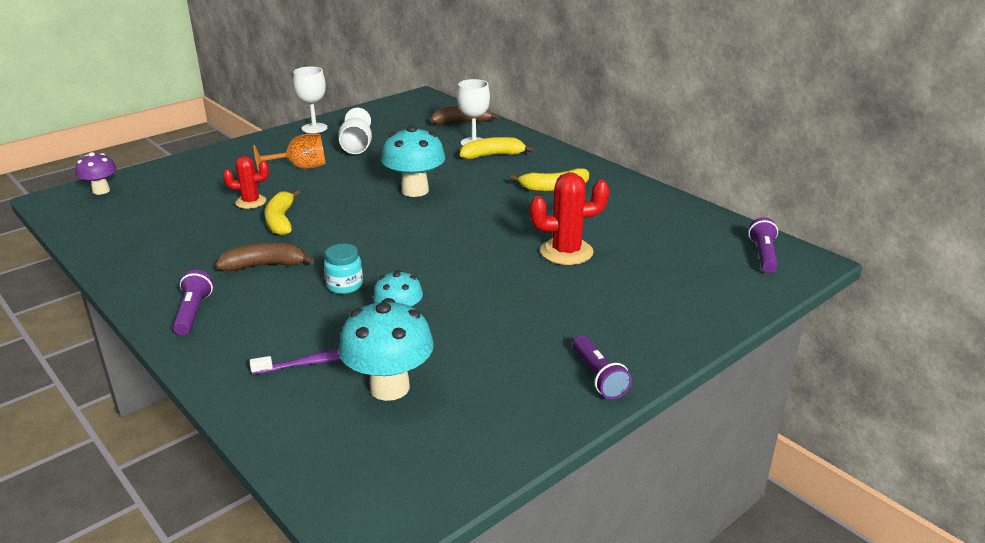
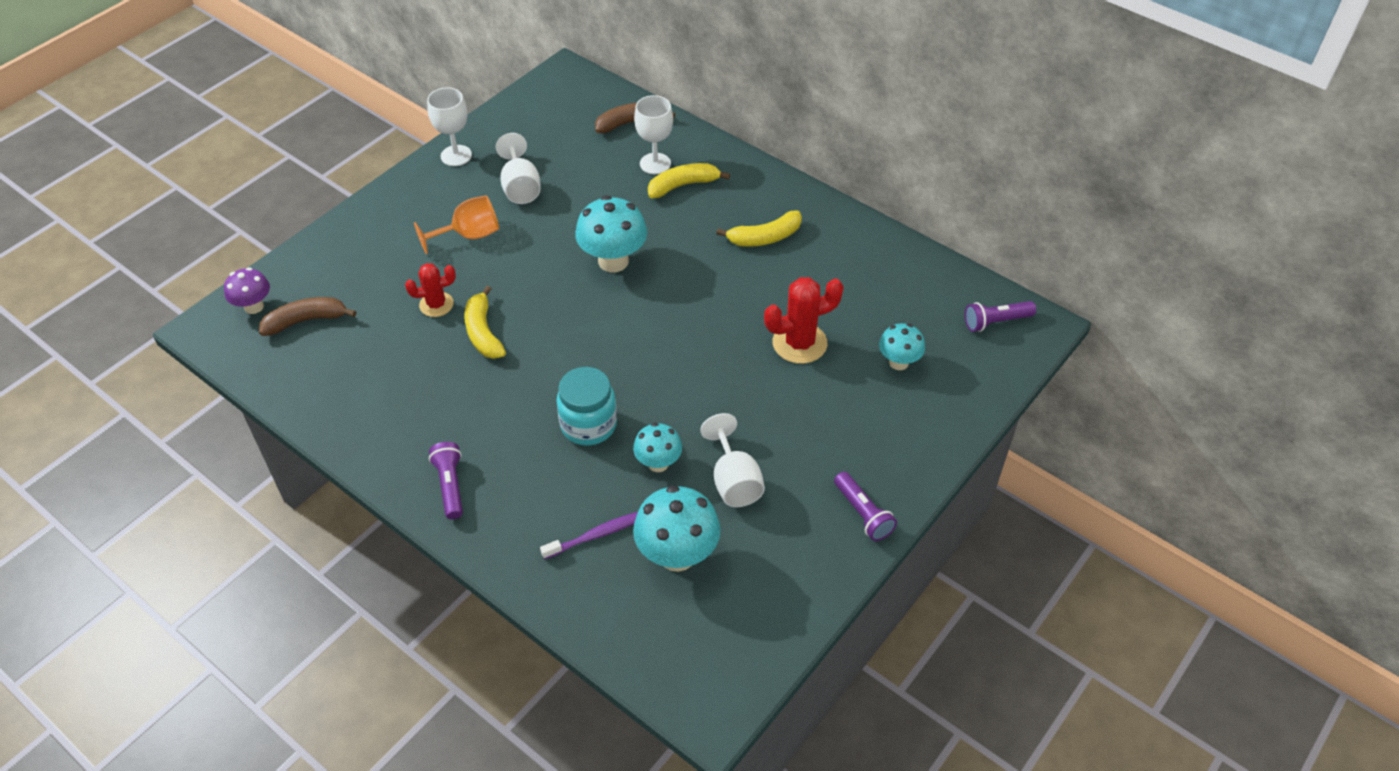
camera: 10 degrees left, 20 degrees up
brown banana [215,243,315,271] -> brown banana moved to [259,297,356,336]
turquoise jar [324,244,363,294] -> turquoise jar [557,367,617,446], size x1.54
purple flashlight [748,217,778,273] -> purple flashlight turned 105 degrees counterclockwise [965,301,1036,332]
none -> white goblet [700,413,765,507]
none -> turquoise mushroom [879,323,925,370]

